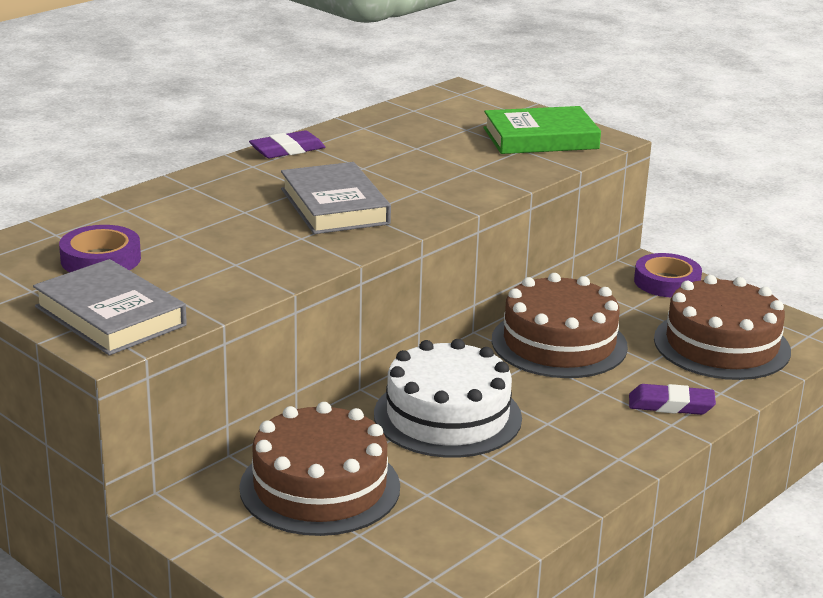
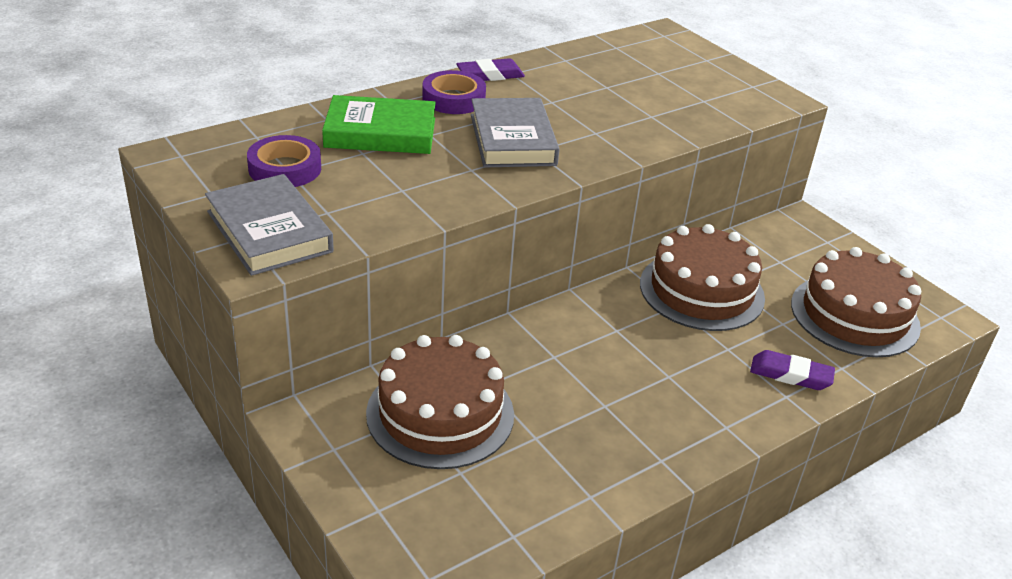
camera: 10 degrees right, 10 degrees up
white cake [374,339,522,458] -> none
green book [483,106,601,154] -> green book moved to [322,95,436,154]
purple tape [634,253,702,297] -> purple tape moved to [422,70,486,114]

